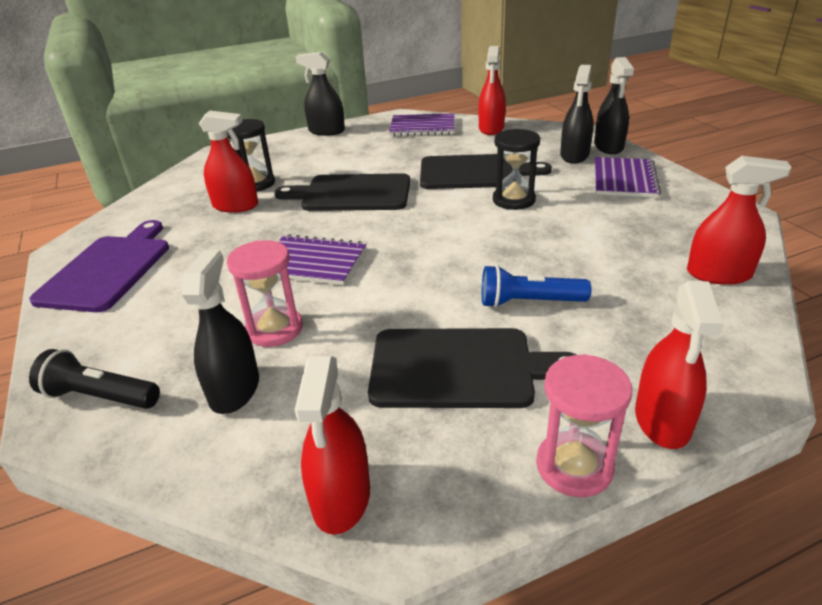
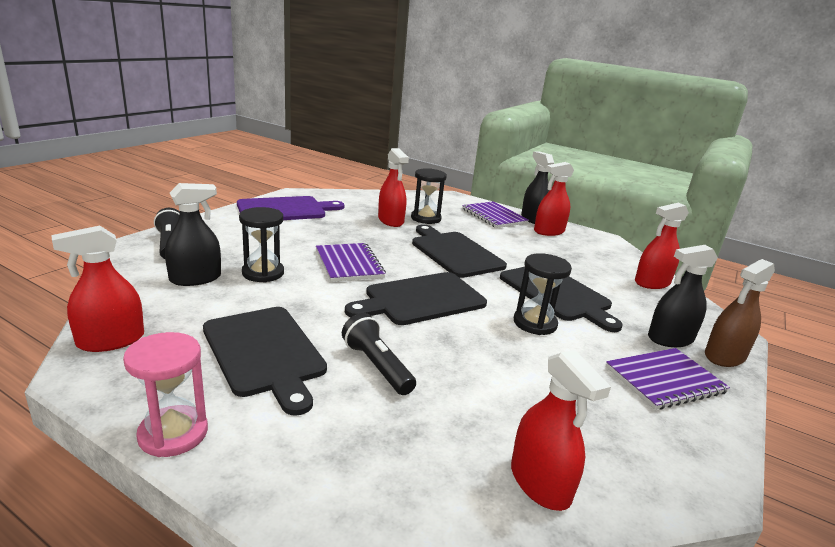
camera: 50 degrees right, 10 degrees down
pink hourglass [227,240,303,347] -> black hourglass [239,207,284,282]
purple notebook [389,113,454,136] -> purple notebook moved to [462,201,529,228]
blue flashlight [482,265,591,308] -> black flashlight [342,313,416,395]
black spray bottle [594,57,634,154] -> brown spray bottle [705,259,775,367]
red spray bottle [635,281,723,449] -> red spray bottle moved to [534,162,574,236]
none -> black cutting board [345,272,487,325]

